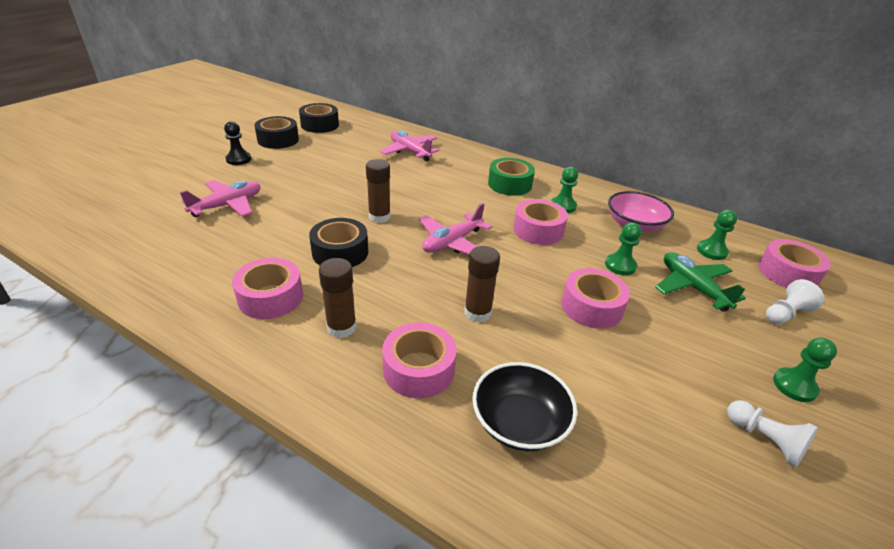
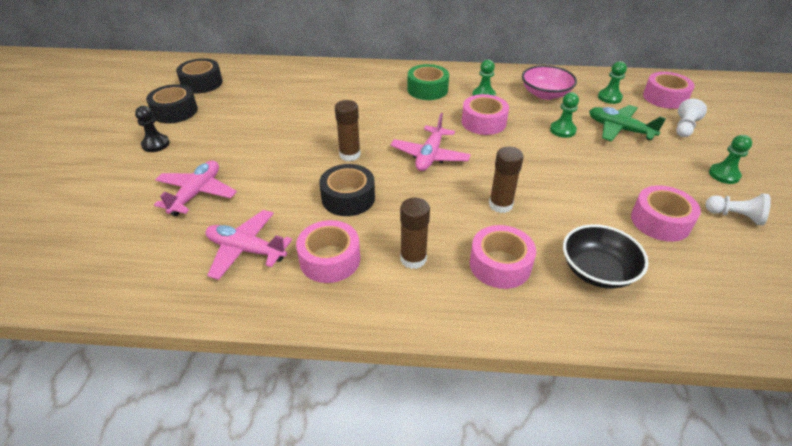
camera: 25 degrees left, 5 degrees up
pink plane [380,130,439,161] -> pink plane moved to [206,210,292,280]
pink tape [561,268,630,329] -> pink tape moved to [631,185,701,242]

